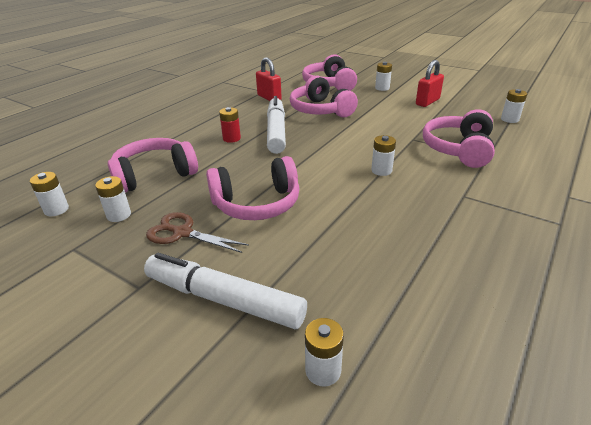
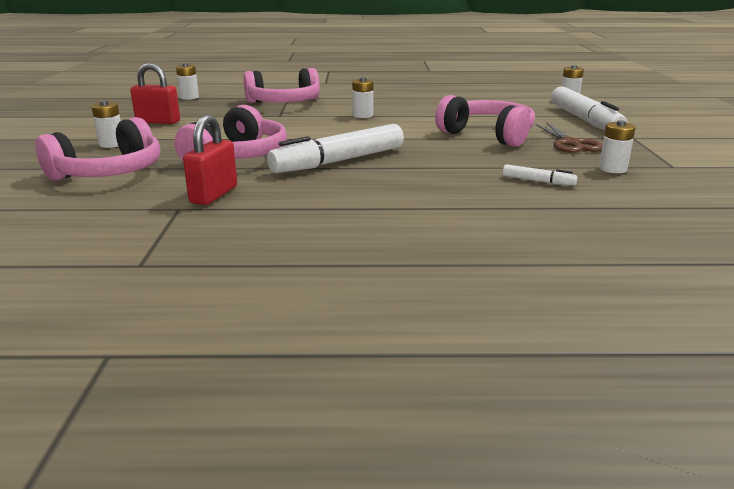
camera: 125 degrees left, 10 degrees down
white battery [30,172,69,216] -> none
pink headphones [108,138,198,193] -> white marker [503,164,577,186]
red battery [219,107,241,143] -> none

